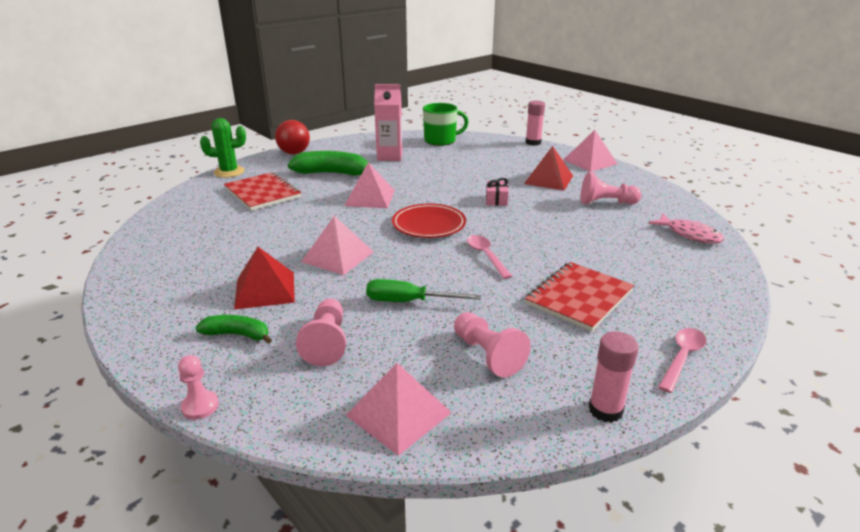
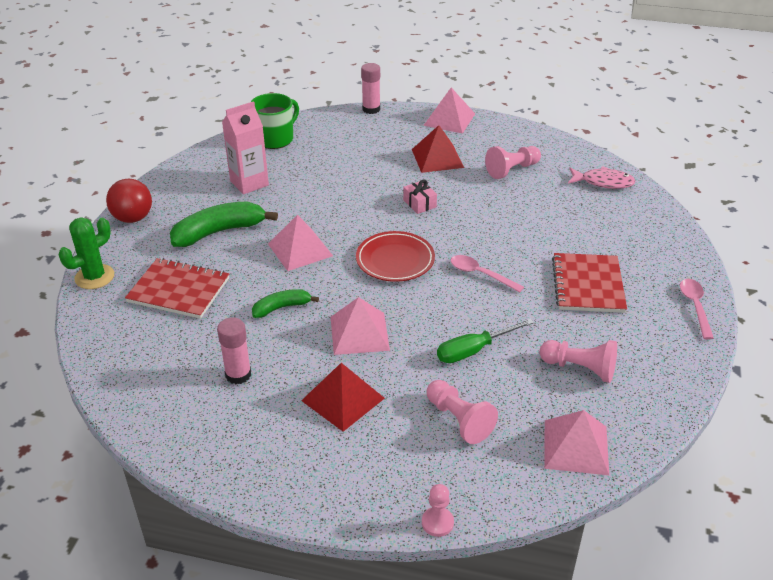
camera: 35 degrees left, 10 degrees up
green banana [195,315,272,344] -> green banana moved to [252,289,319,318]
pink glue stick [589,331,638,423] -> pink glue stick moved to [217,318,251,384]

